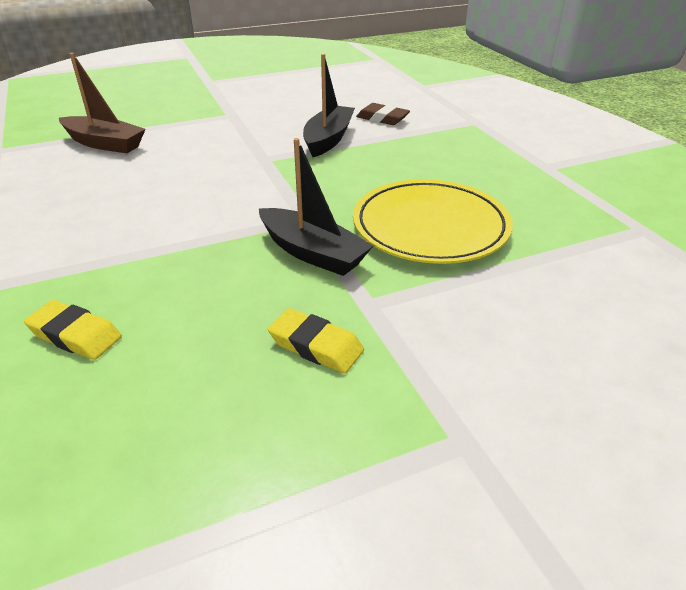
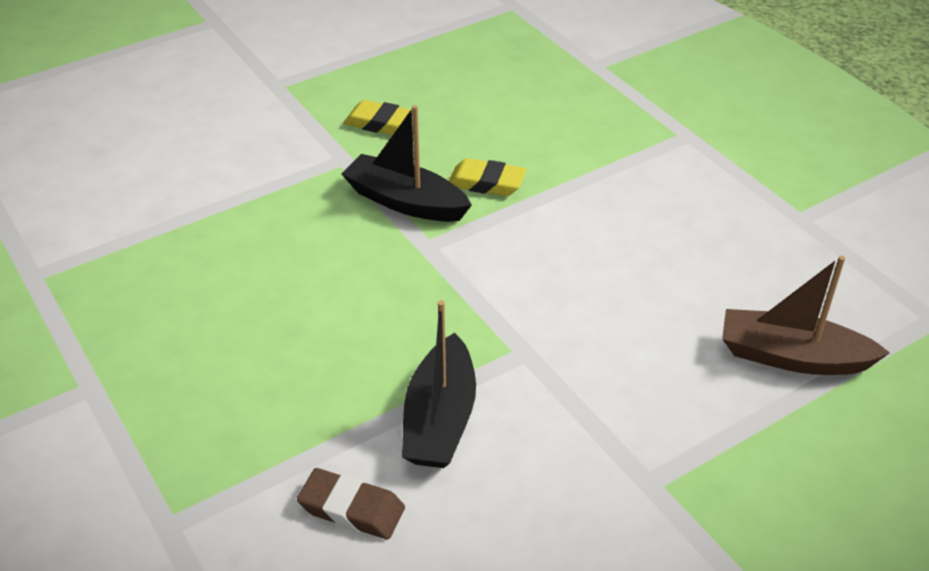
camera: 170 degrees right, 5 degrees up
yellow eraser [24,300,122,360] -> yellow eraser moved to [449,158,526,196]
yellow plate [353,179,513,264] -> none

